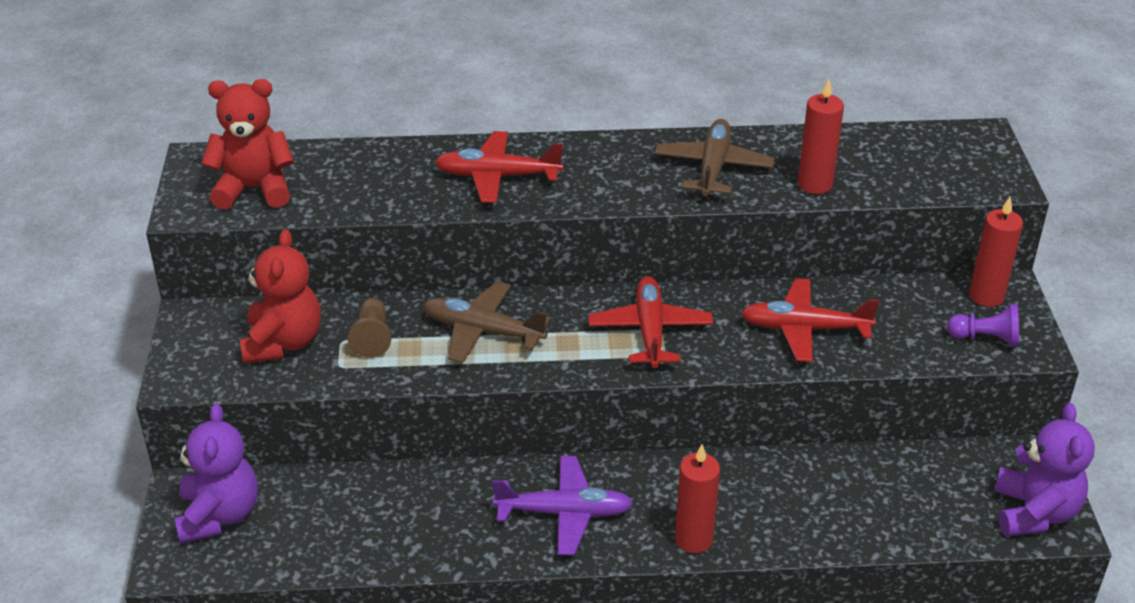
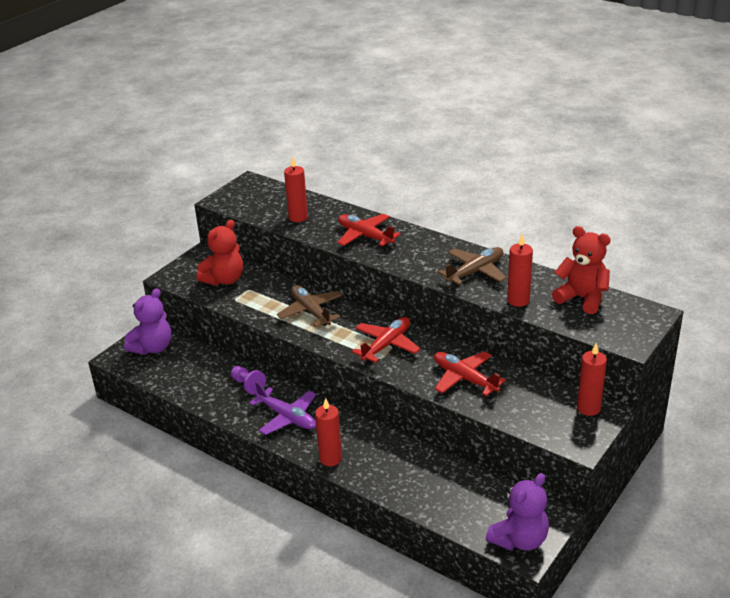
camera: 40 degrees right, 5 degrees down
red teddy bear [201,79,294,210] -> red teddy bear moved to [552,226,611,314]
brown pawn [348,298,391,358] -> none
purple pawn [947,304,1019,347] -> purple pawn moved to [231,366,266,395]
none -> red candle [284,157,308,222]

